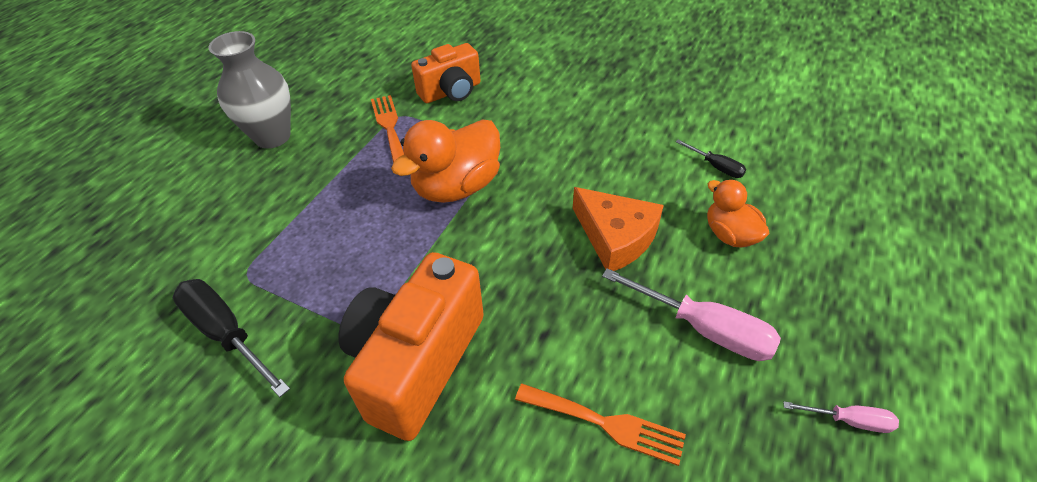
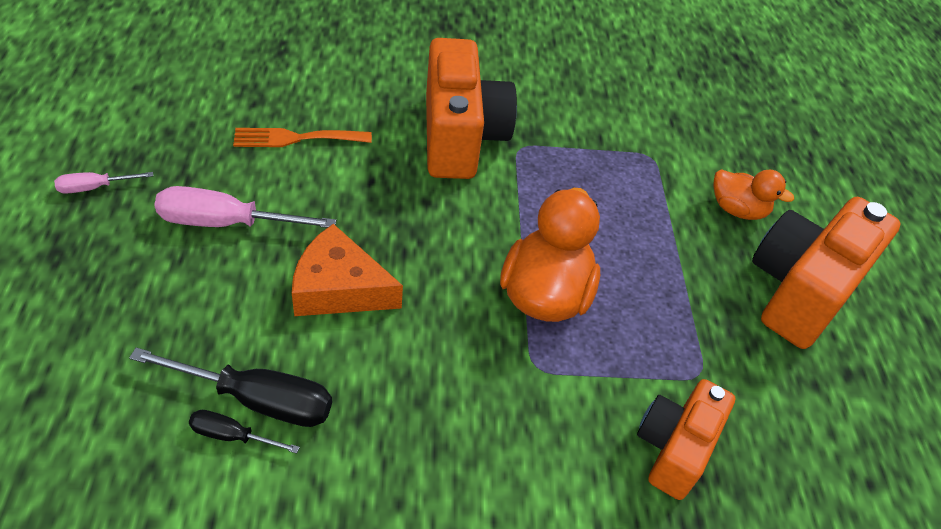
camera: 145 degrees right, 0 degrees up
black screwdriver [173,279,290,397] -> black screwdriver moved to [129,348,332,427]
grey vase [209,31,291,148] -> orange camera [752,197,901,349]
orange fork [371,95,404,163] -> none
orange duck [707,180,770,248] -> orange duck moved to [713,169,794,220]

